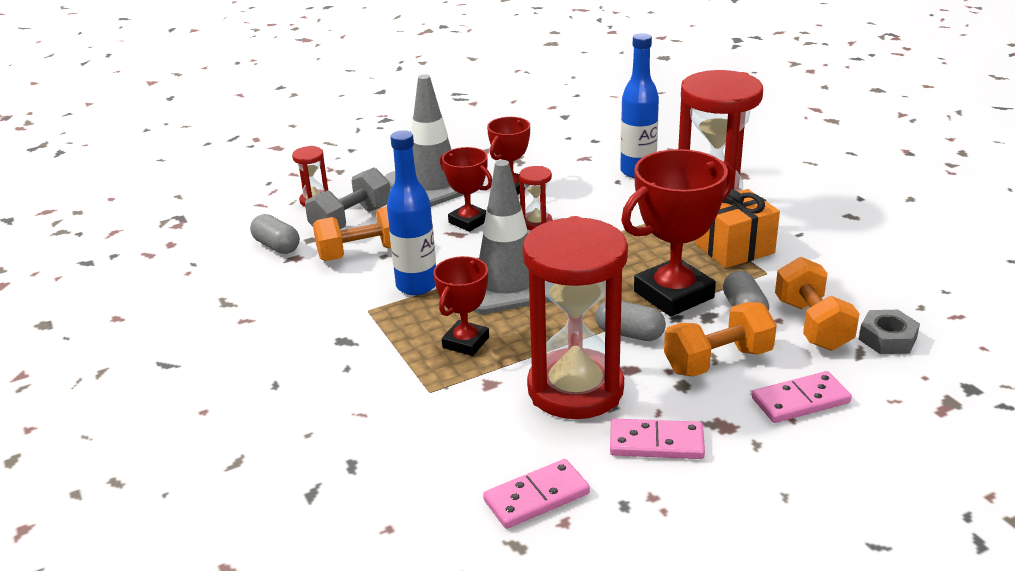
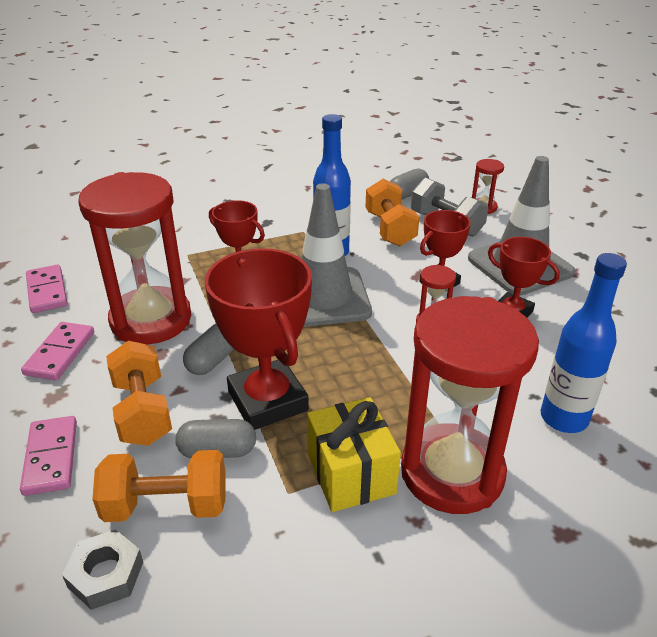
camera: 95 degrees right, 5 degrees up
orange gift [696,189,780,268] -> yellow gift [307,397,401,512]

